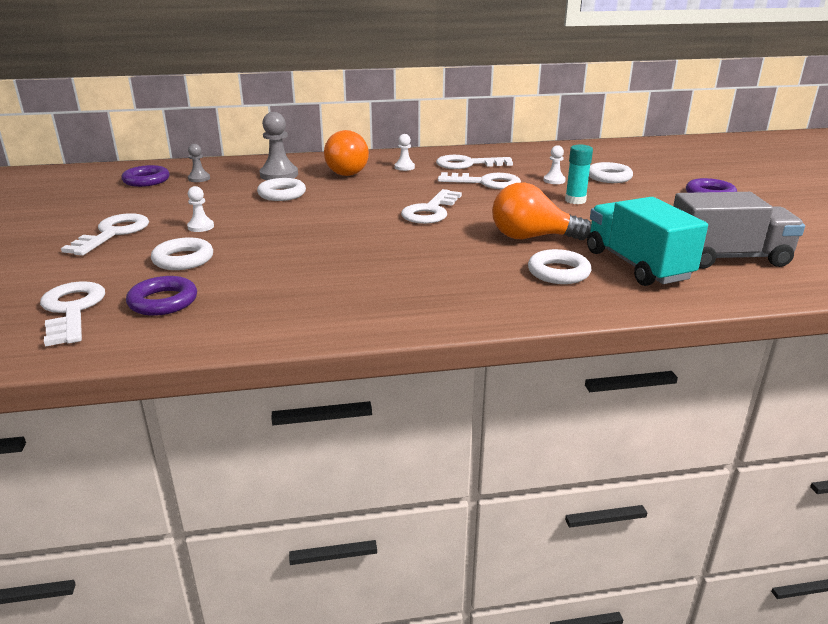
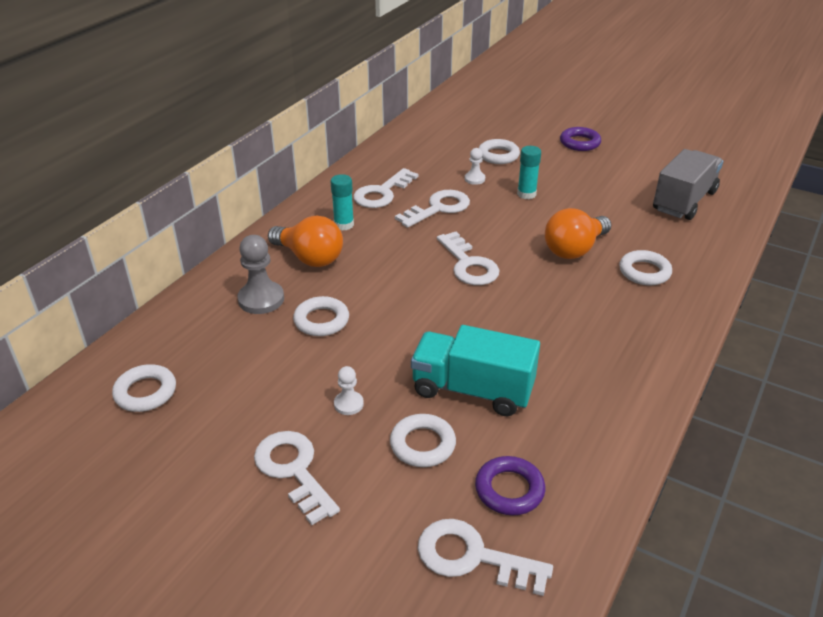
camera: 50 degrees left, 10 degrees up
purple ring [121,165,170,187] -> white ring [112,364,176,412]
grey pawn [188,144,210,182] -> none
white pawn [395,134,415,171] -> turquoise glue stick [331,174,354,231]
turquoise truck [587,197,708,286] -> turquoise truck moved to [411,325,540,416]

